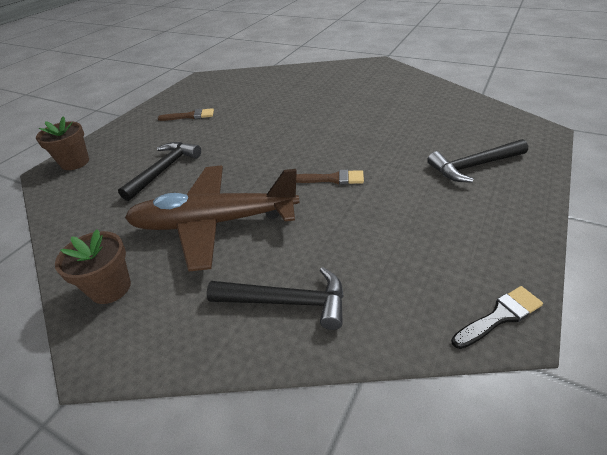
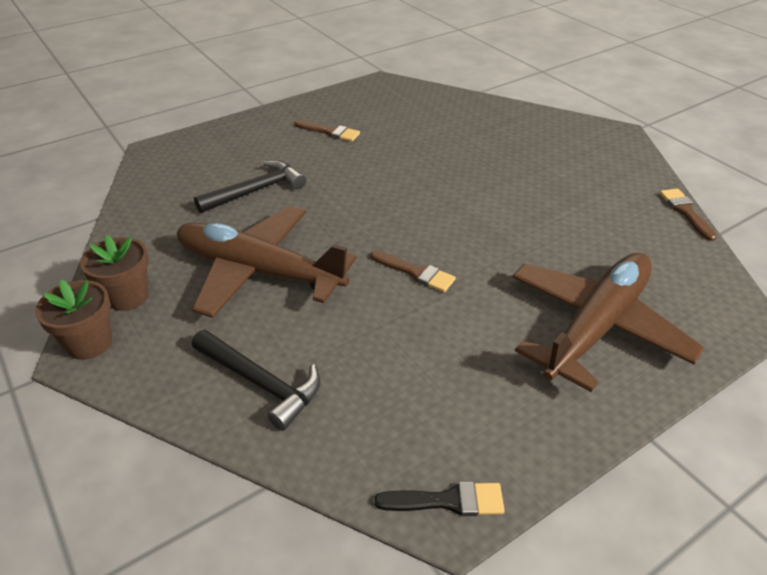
camera: 25 degrees right, 0 degrees up
brown flower pot [36,116,89,170] -> brown flower pot moved to [35,280,112,360]
black hammer [427,139,528,183] -> brown plane [512,253,704,392]
none -> brown brush [660,188,717,241]

